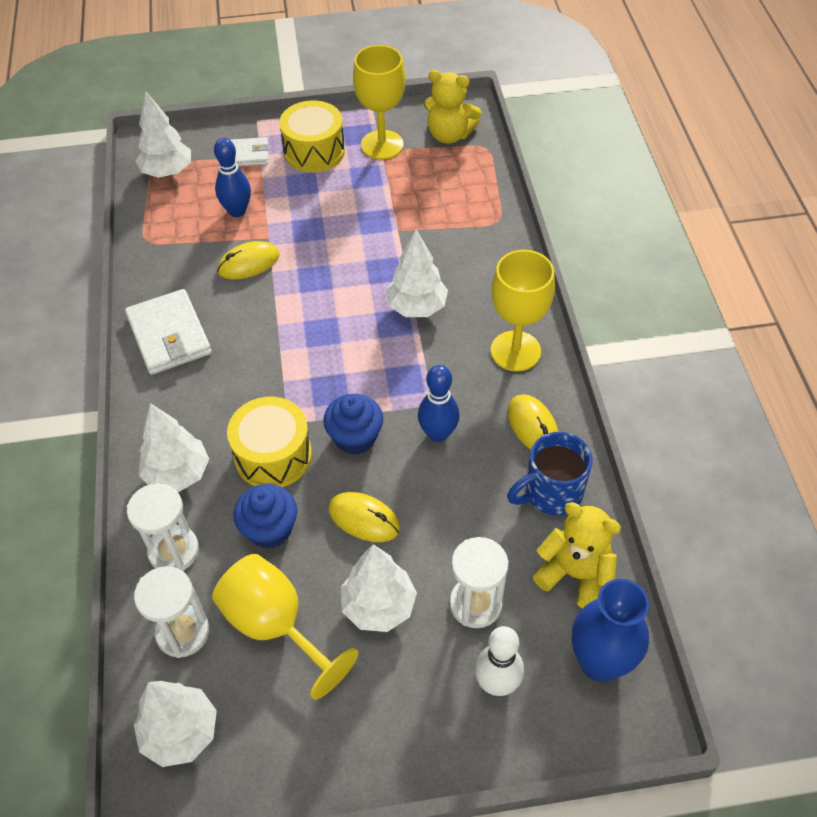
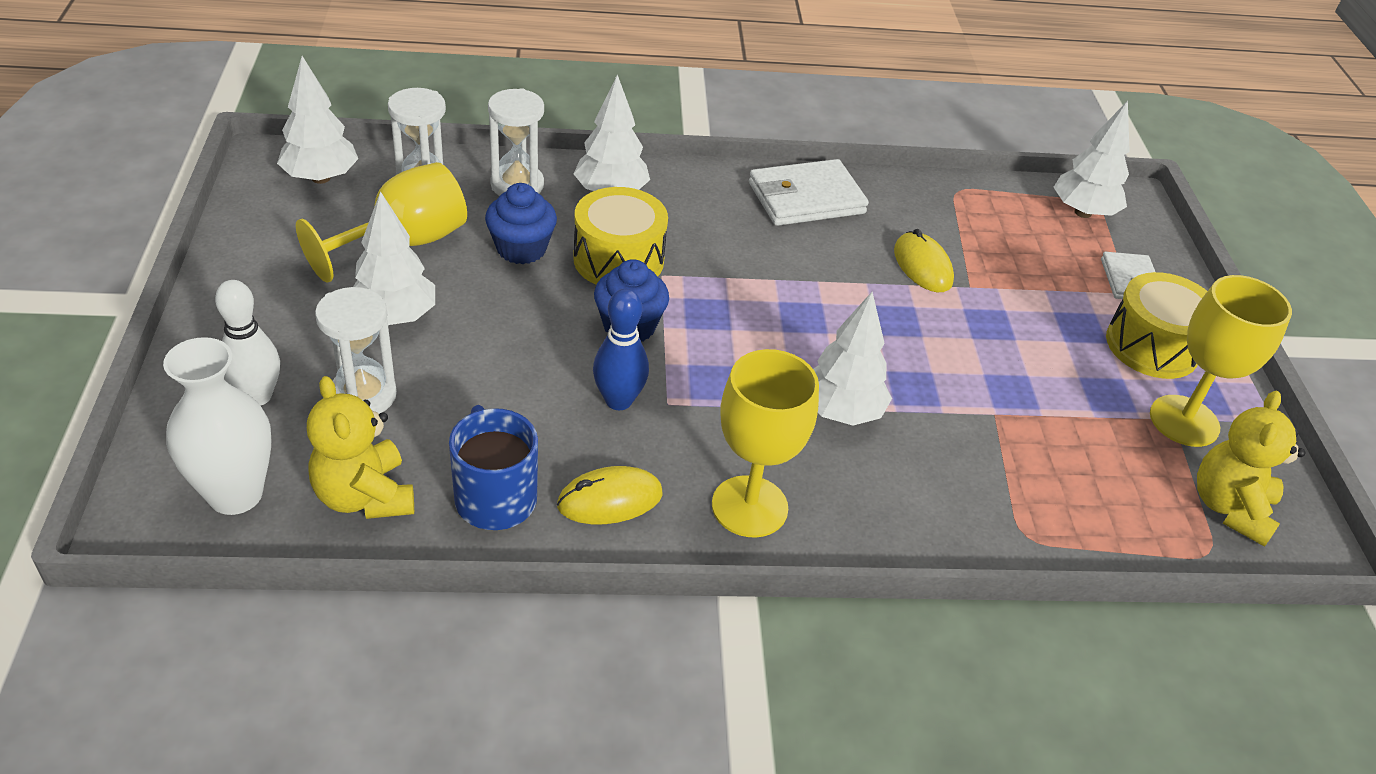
camera: 90 degrees right, 10 degrees down
blue bowling pin [214,138,251,217] -> none
yellow mouse [328,492,400,542] -> none
yellow teddy bear [533,502,621,608] -> yellow teddy bear turned 120 degrees clockwise [307,376,414,519]
blue vase [572,579,649,682] -> white vase [163,337,271,515]

